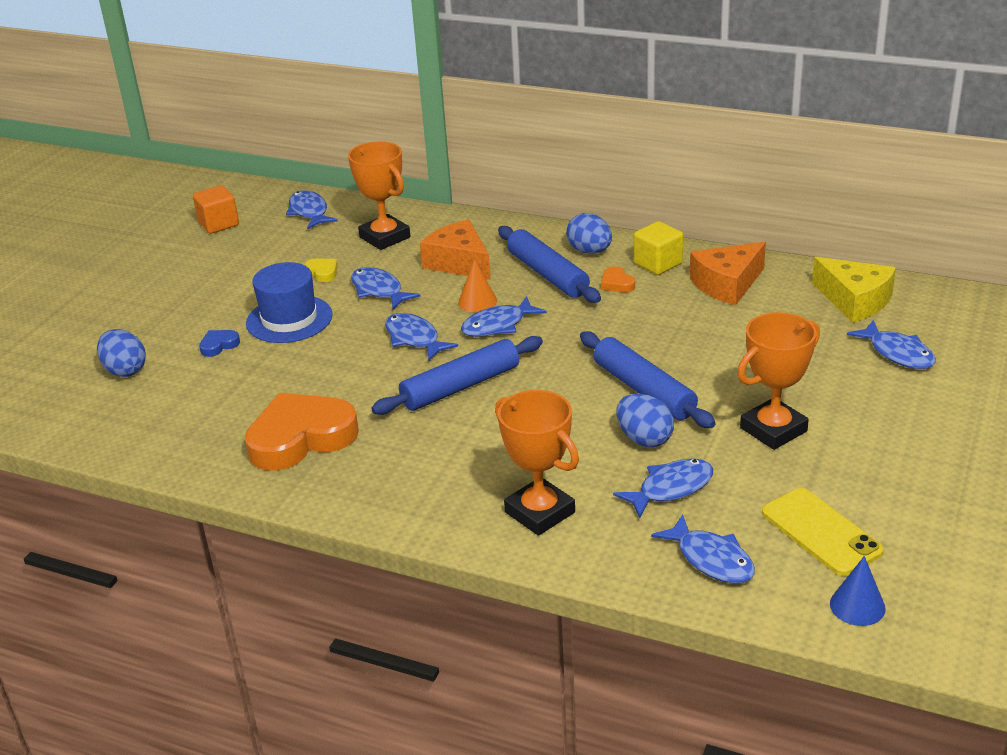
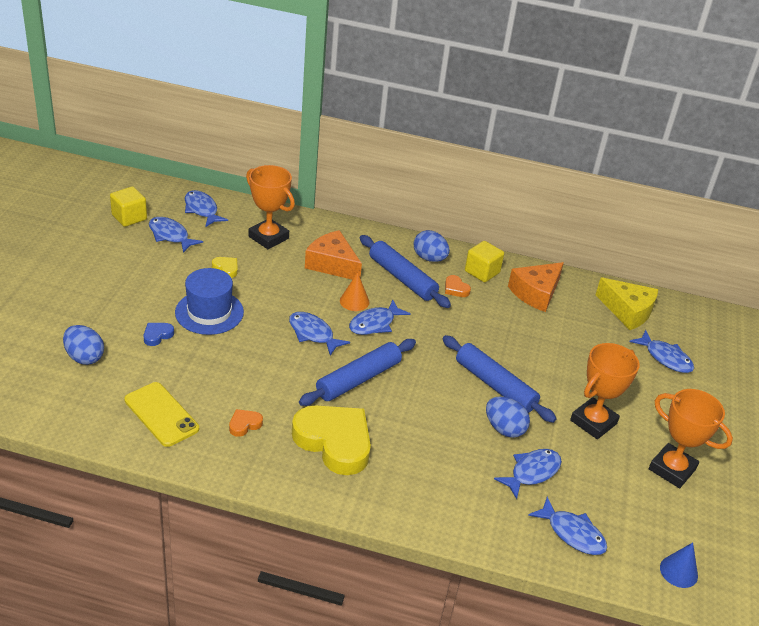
camera: 15 degrees left, 5 degrees up
orange cube [193,185,239,234] -> yellow cube [110,186,147,227]
orange heart [245,393,359,471] -> orange heart [229,409,263,437], size x0.41
blue fish [351,267,421,309] -> blue fish moved to [149,217,203,253]
orange trophy [495,390,579,536] -> orange trophy moved to [649,389,733,488]
yellow phone [762,488,884,576] -> yellow phone moved to [124,382,199,447]
none -> yellow heart [292,405,371,475]

